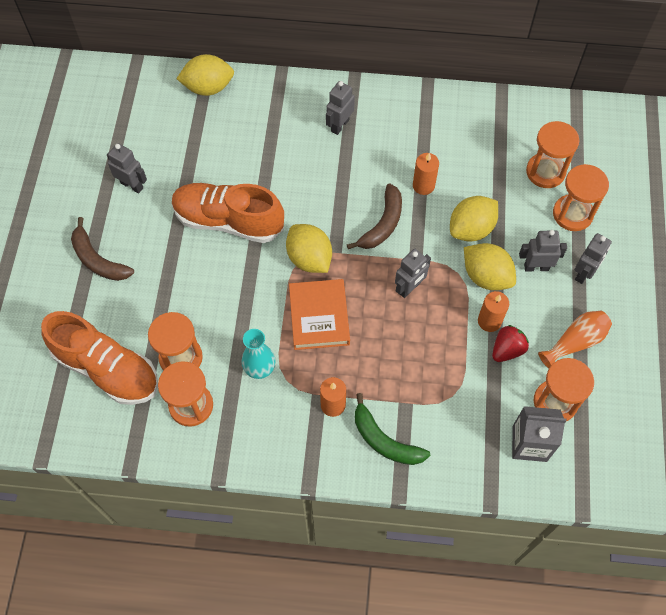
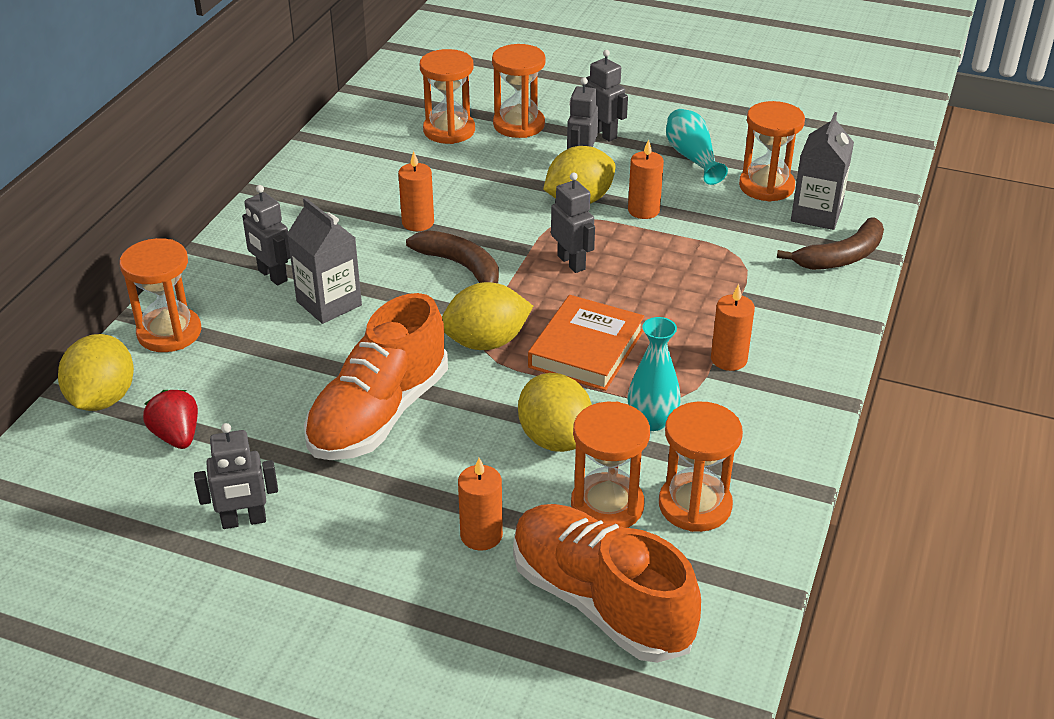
camera: 75 degrees left, 25 degrees down
orange shoe [41,311,158,405] -> orange shoe turned 90 degrees counterclockwise [513,504,701,663]
brown banana [71,217,134,281] -> brown banana moved to [777,217,884,270]
grey robot [107,143,147,194] -> grey robot turned 150 degrees counterclockwise [194,423,278,529]
orange book [289,279,350,350] -> orange book turned 75 degrees counterclockwise [528,295,645,391]
green banana [355,393,430,465] -> none
yellow lemon [450,196,498,241] -> yellow lemon moved to [518,373,592,452]
red strawberry [492,325,529,362] -> red strawberry moved to [143,390,198,449]
orange vase [538,311,612,368] -> turquoise vase [666,109,728,185]
none -> orange hourglass [120,238,201,352]
none -> grey carton [287,198,362,324]
none -> orange candle [458,458,503,551]

